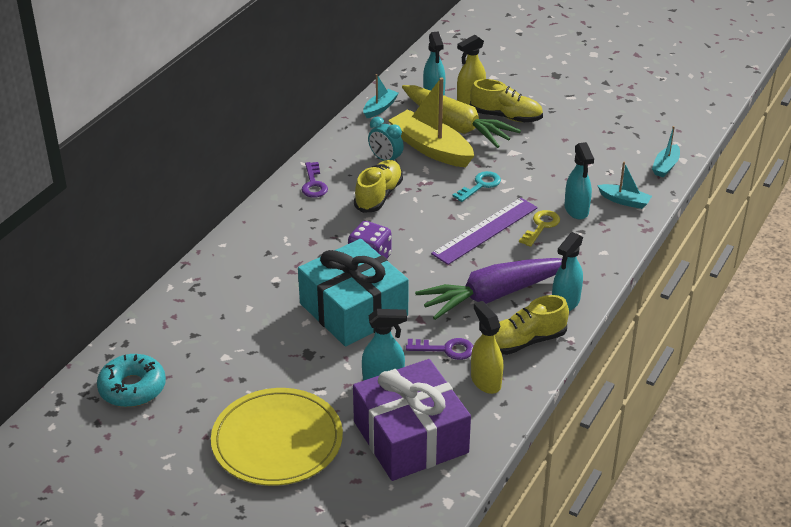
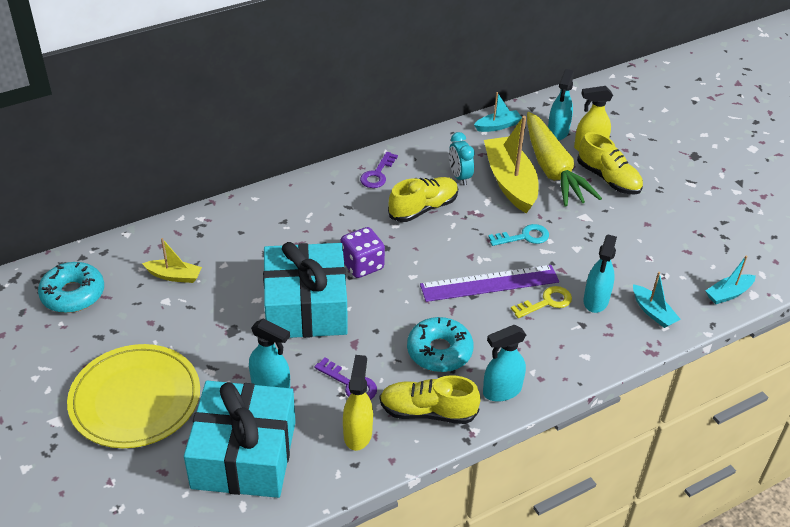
camera: 30 degrees right, 5 degrees up
purple gift [353,359,471,481] -> turquoise gift [184,381,296,498]
purple carrot [415,258,562,320] -> turquoise donut [407,317,474,372]
none -> yellow boat [142,238,202,283]

